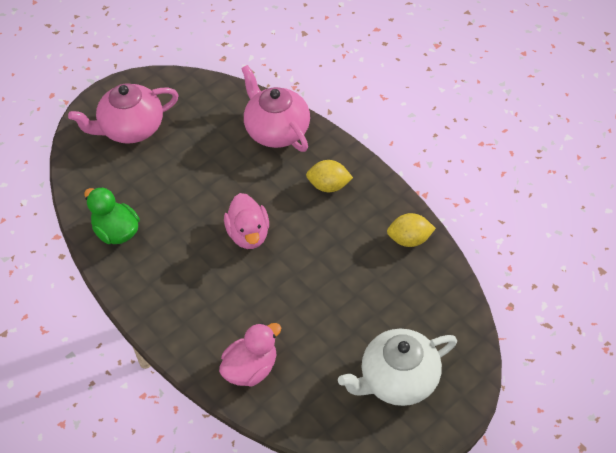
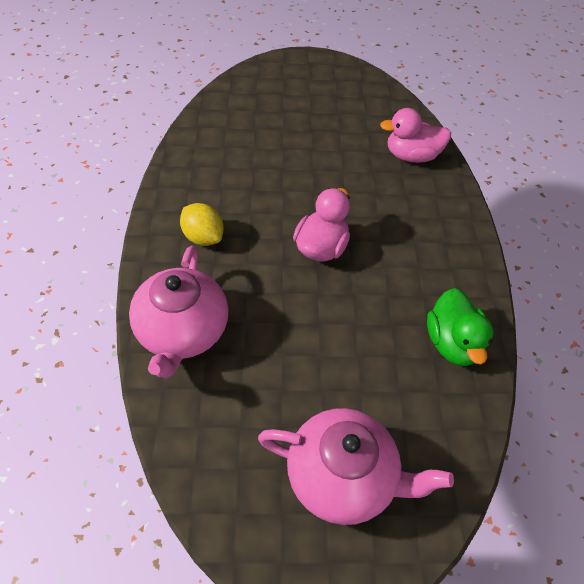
camera: 145 degrees left, 0 degrees up
white teapot [338,329,457,406] -> none
yellow lemon [387,213,436,247] -> none

